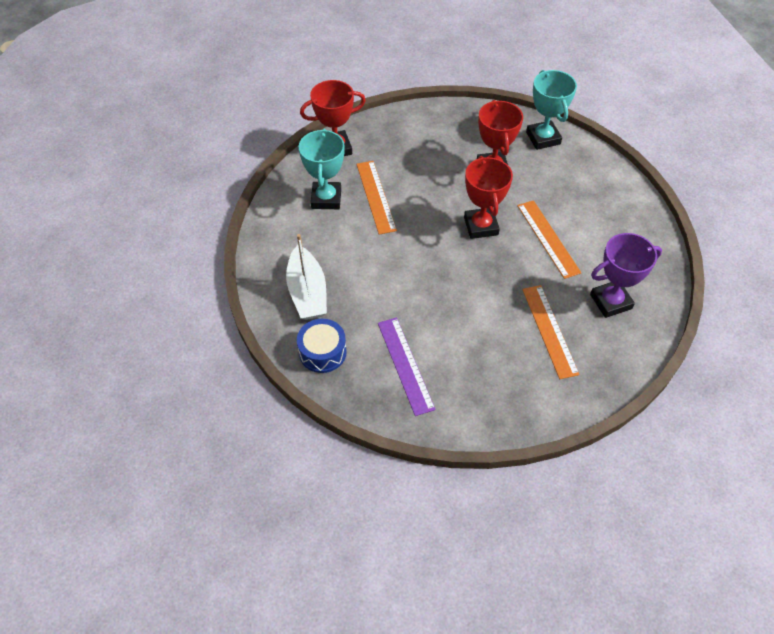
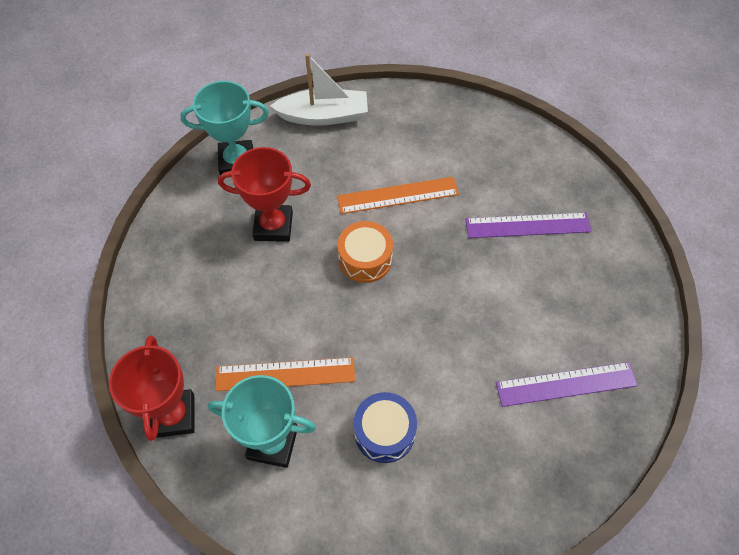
camera: 80 degrees left, 5 degrees up
white boat [286,234,327,320] -> white boat moved to [270,53,368,126]
blue drum [297,319,347,373] -> blue drum moved to [354,392,417,463]
red trophy [464,156,513,239] -> orange drum [338,221,393,283]
orange ruler [522,285,580,379] -> purple ruler [465,213,591,238]
purple trophy [590,233,662,318] -> none

